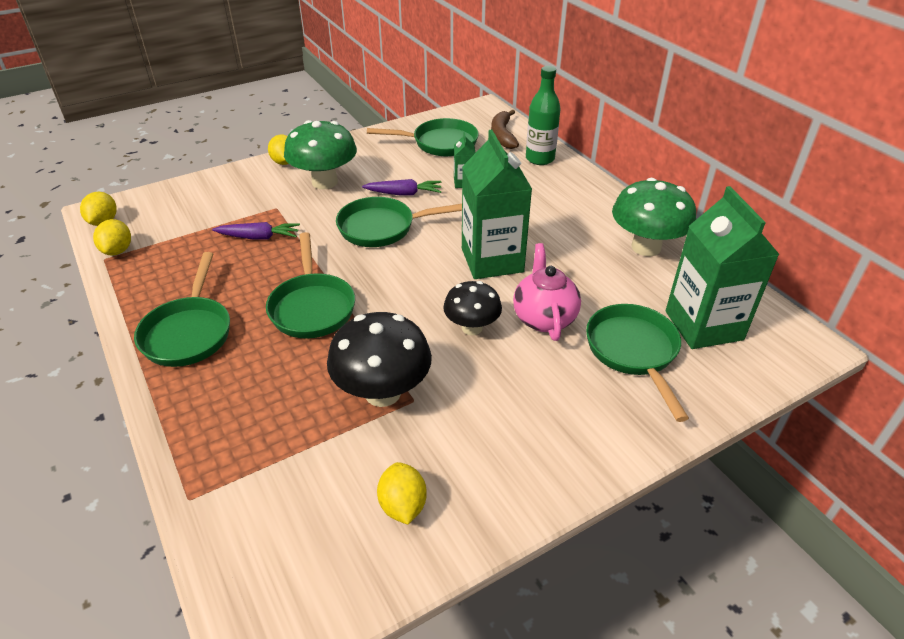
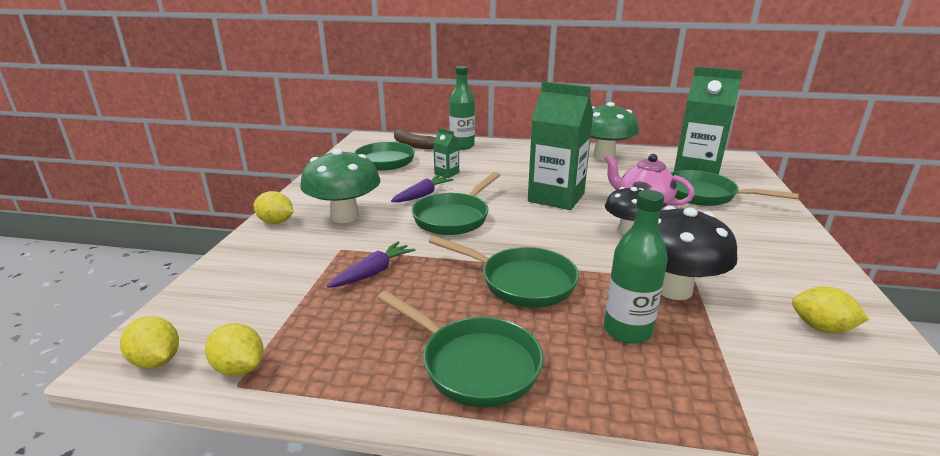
camera: 50 degrees left, 15 degrees down
none -> green bottle [604,190,668,344]

